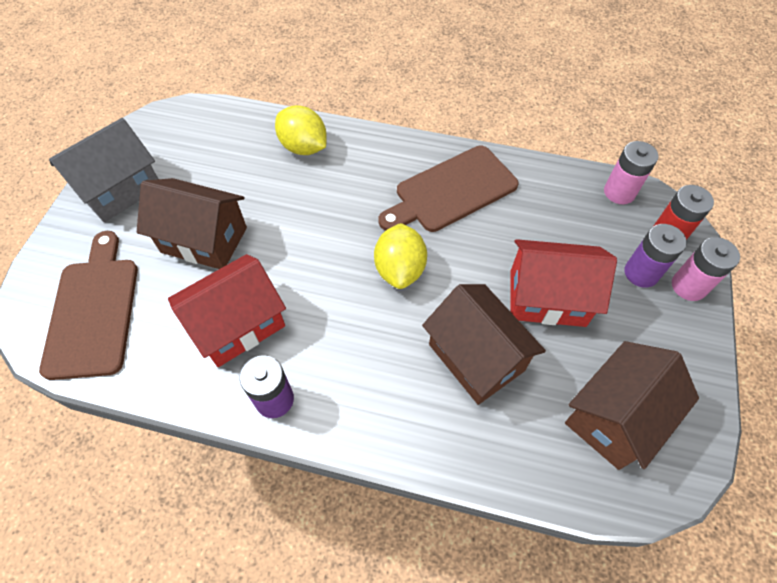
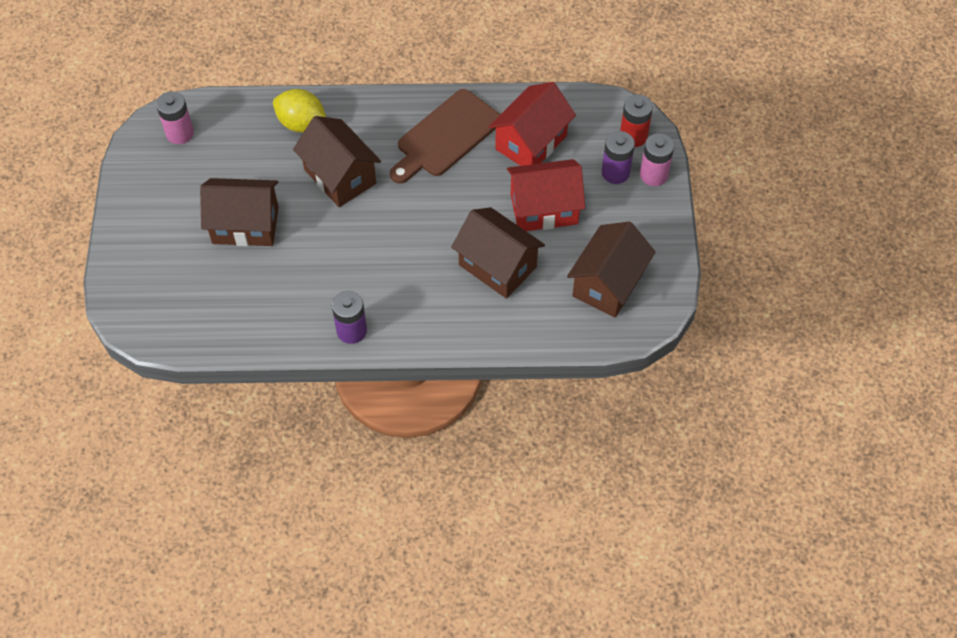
camera: 15 degrees left, 0 degrees up
brown cutting board [39,231,138,380] -> none
grey house [49,118,158,222] -> none
red house [168,254,286,367] -> red house moved to [489,82,576,166]
yellow lemon [374,223,427,289] -> none
pink battery [604,141,659,204] -> pink battery moved to [156,91,194,144]
none -> brown house [293,116,381,207]

